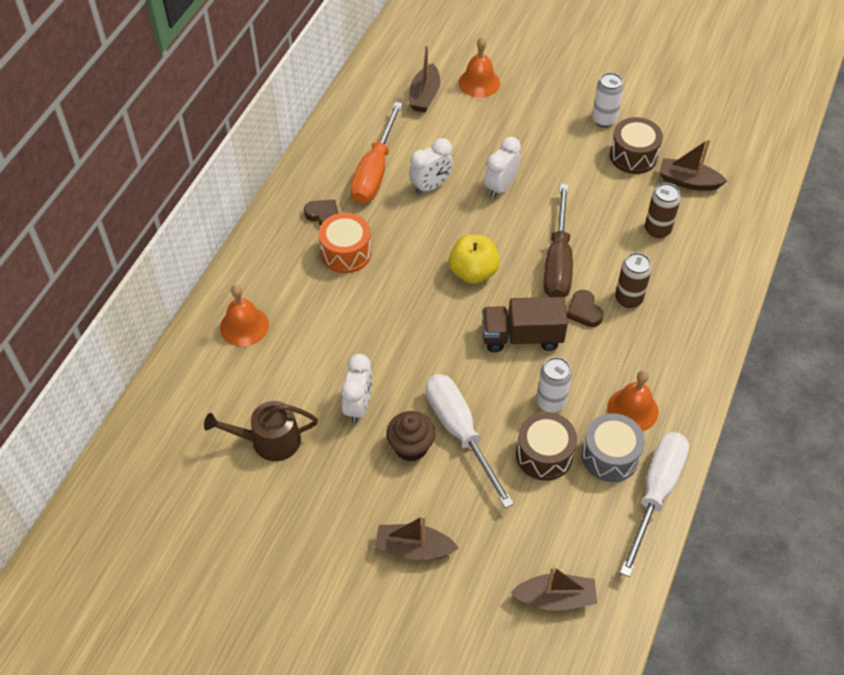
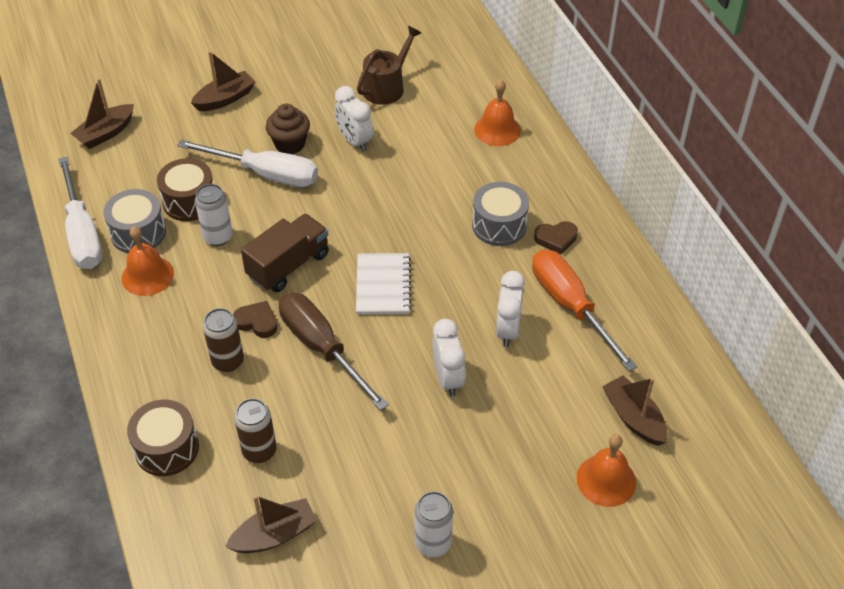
camera: 135 degrees right, 5 degrees down
orange drum [318,213,372,273] -> grey drum [472,182,529,246]
yellow apple [449,234,500,284] -> white notebook [356,253,411,315]
brown drum [610,117,663,174] -> brown drum moved to [127,400,199,476]

